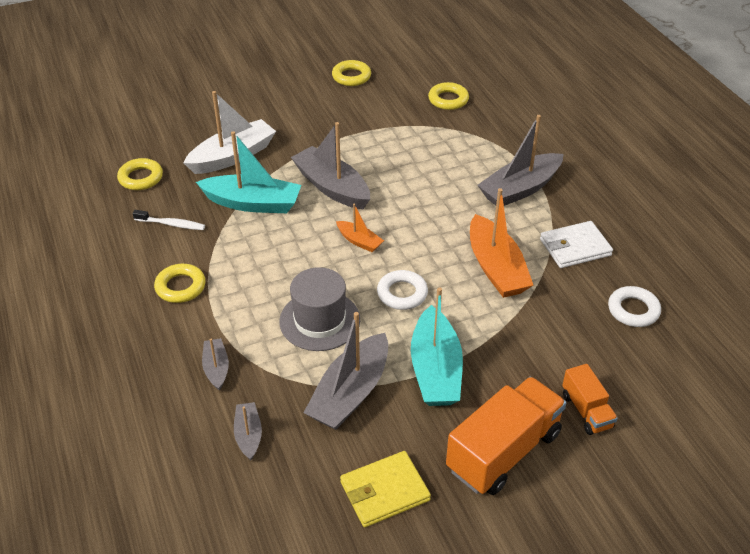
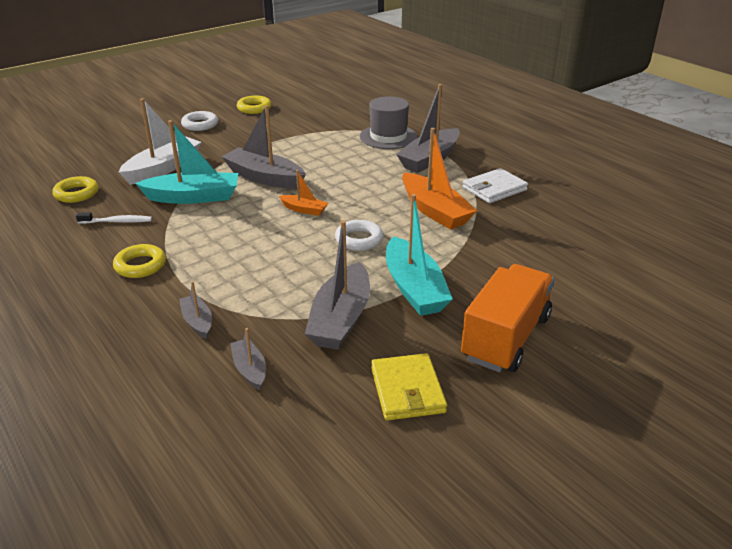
camera: 15 degrees left, 10 degrees down
grey hat [279,267,360,351] -> grey hat moved to [360,96,418,149]
yellow wallet [340,451,431,527] -> yellow wallet turned 60 degrees counterclockwise [371,353,447,421]
yellow ring [428,82,469,110] -> none
orange truck [562,364,618,435] -> none
white ring [608,286,661,327] -> white ring moved to [181,111,218,131]

